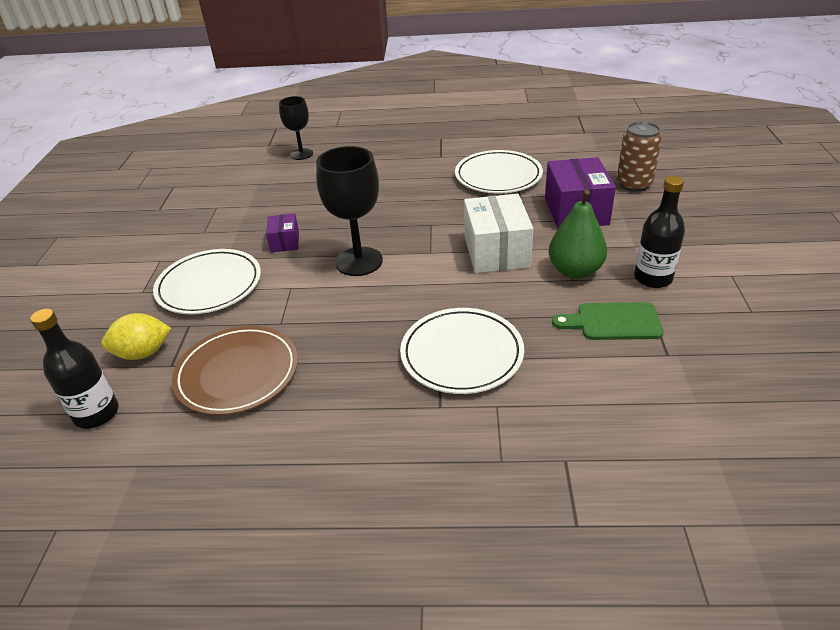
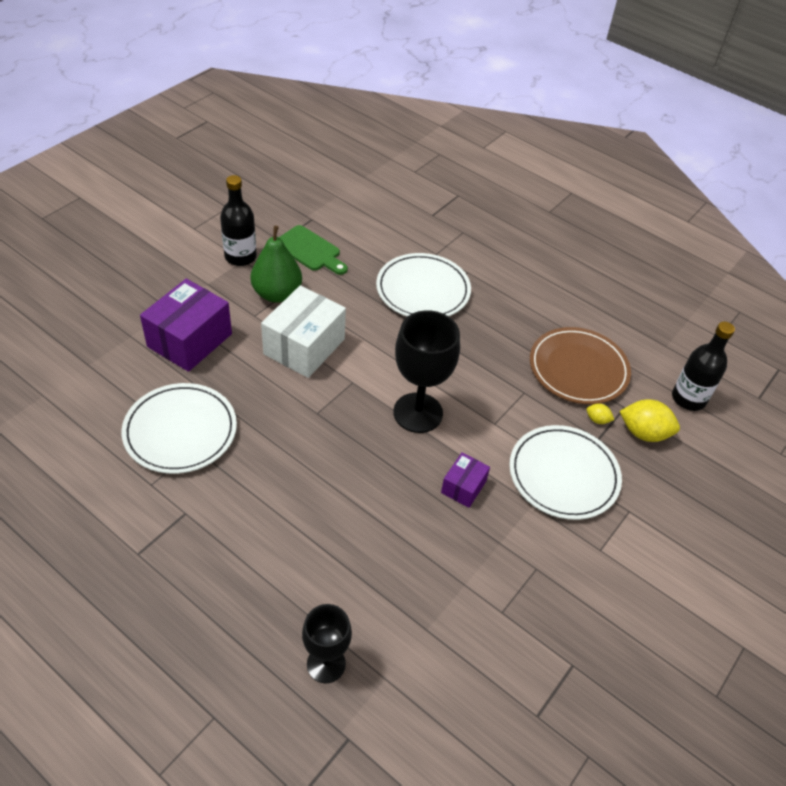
camera: 150 degrees left, 10 degrees up
brown can [617,122,662,192] -> none
none -> yellow lemon [587,404,614,424]

